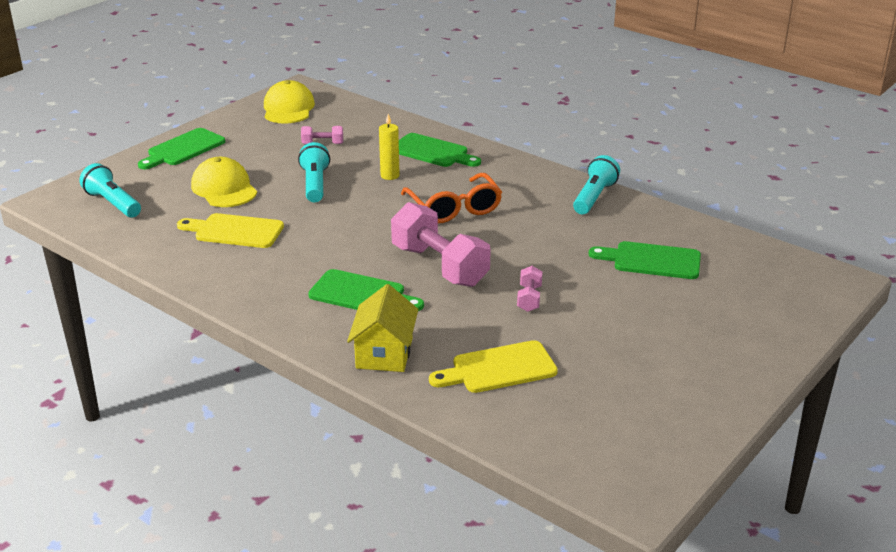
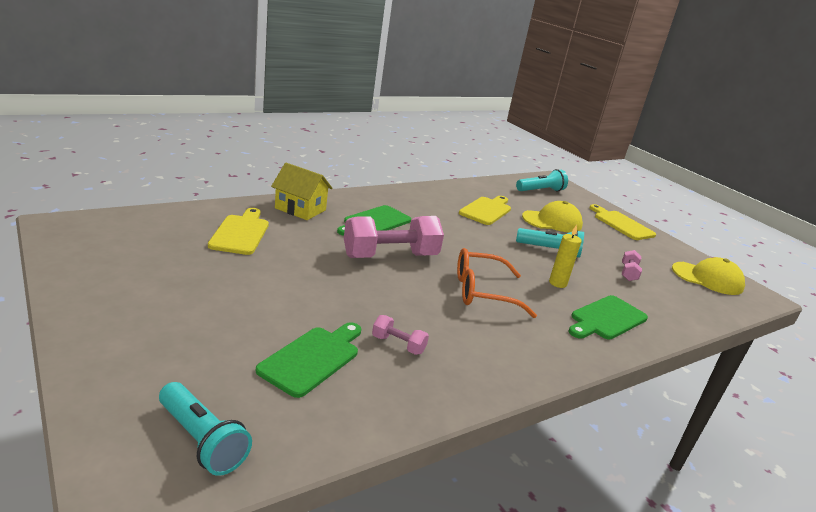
camera: 105 degrees right, 5 degrees down
green cutting board [138,128,226,169] -> yellow cutting board [590,204,656,240]
pink dumbbell [517,266,543,312] -> pink dumbbell moved to [372,315,429,355]
turquoise flashlight [573,155,620,214] -> turquoise flashlight moved to [159,382,252,476]

